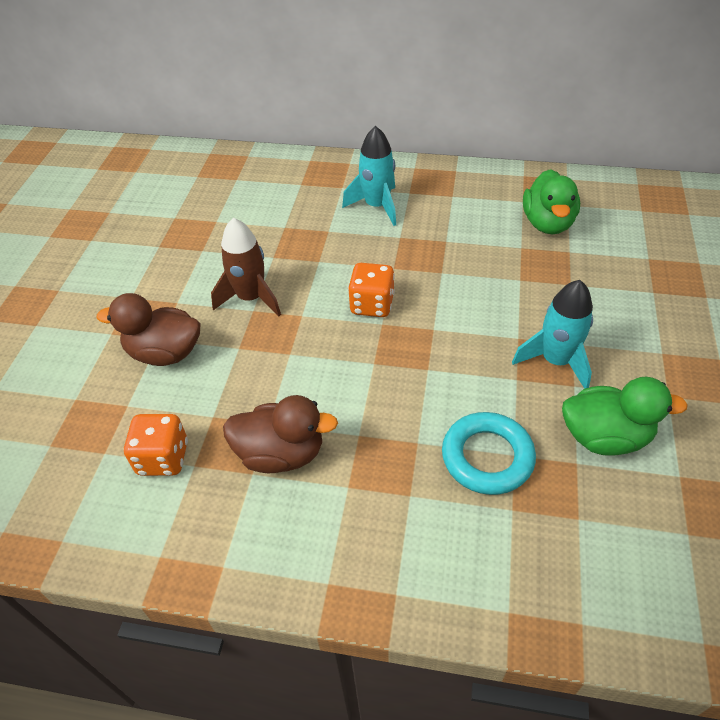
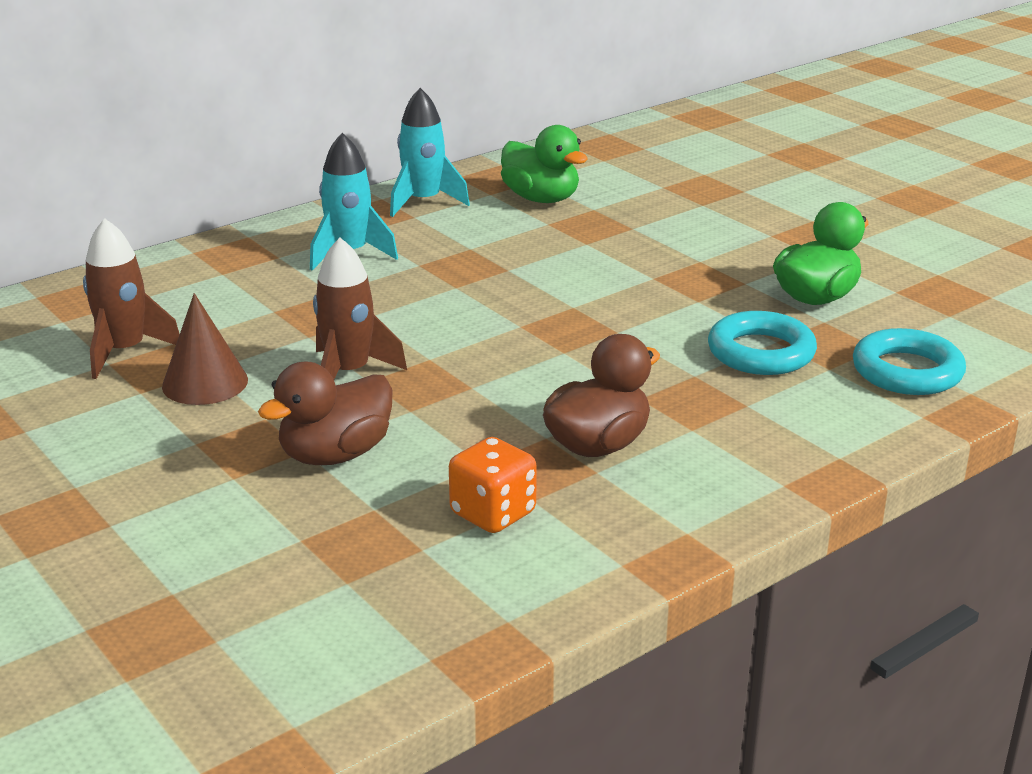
camera: 50 degrees left, 20 degrees down
orange dice [348,263,395,317] -> none
turquoise rocket [512,280,593,389] -> turquoise rocket moved to [390,88,470,217]
none -> brown rocket [83,218,180,379]
none -> brown cone [162,293,248,405]
none -> turquoise ring [853,328,966,395]

